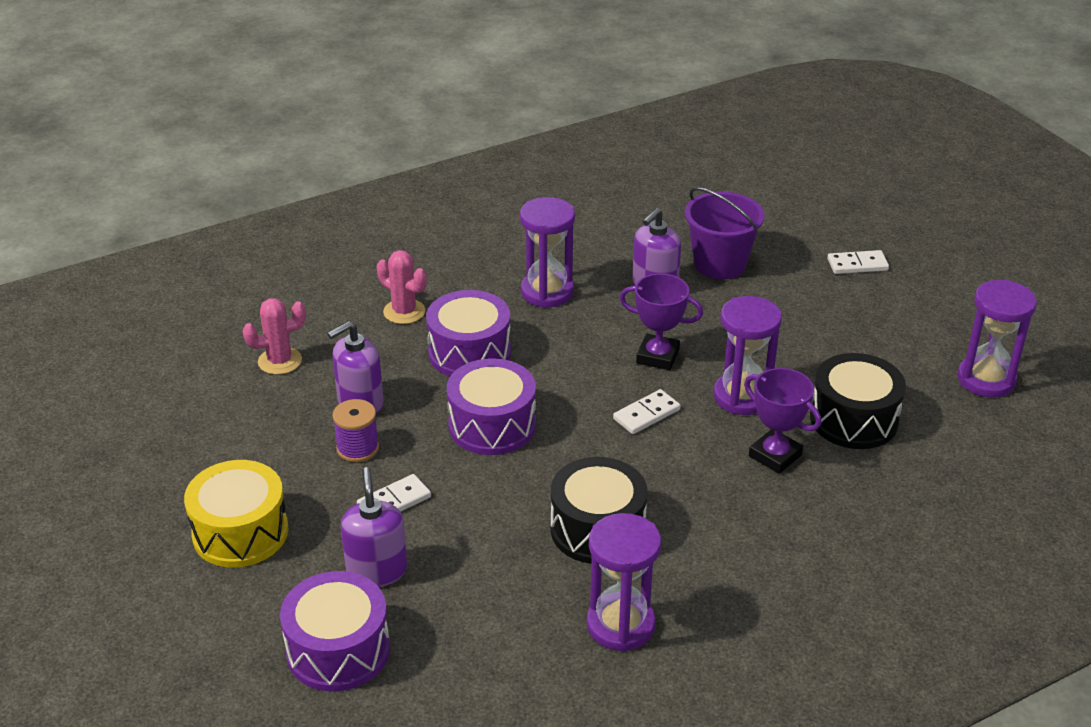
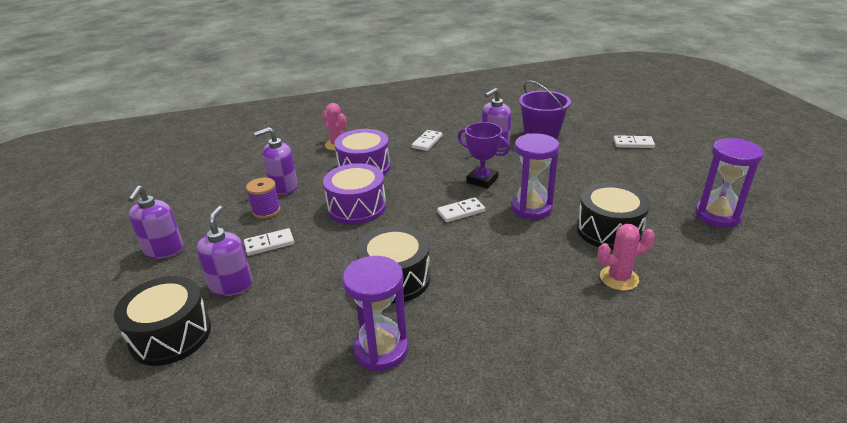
camera: 15 degrees right, 5 degrees down
yellow drum [184,460,288,568] -> purple soap dispenser [128,186,183,259]
pink cactus [242,298,306,375] -> pink cactus moved to [597,224,655,291]
purple drum [280,571,390,691] -> black drum [114,276,211,366]
purple hourglass [520,197,575,308] -> white domino [412,130,442,151]
purple trophy [744,368,821,474] -> none

